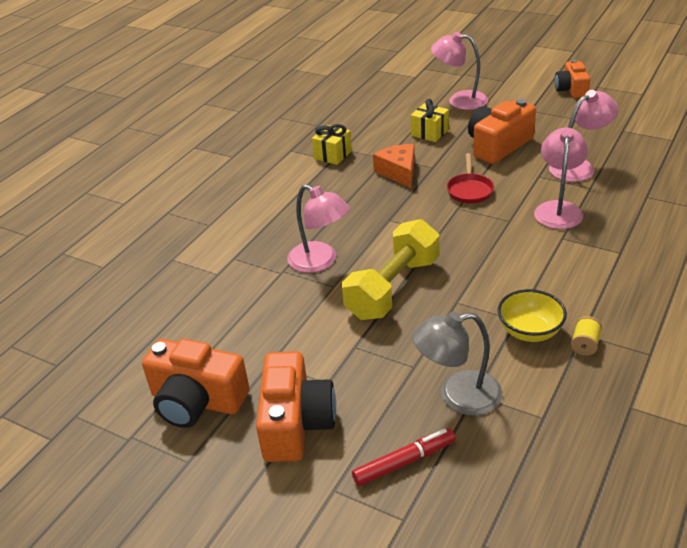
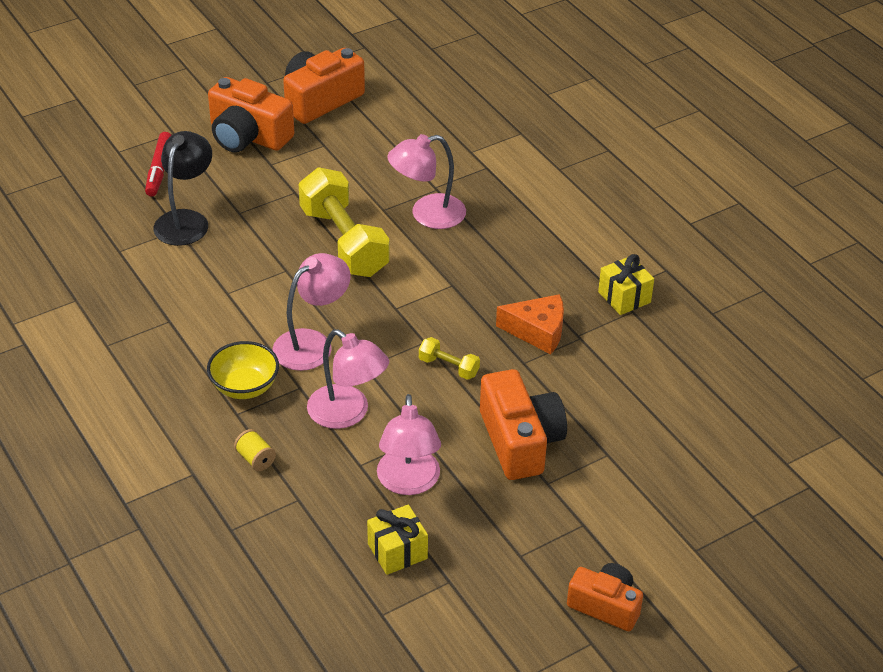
camera: 115 degrees right, 5 degrees up
yellow gift [411,99,449,142] -> yellow gift moved to [367,505,428,575]
grey lamp [412,311,502,416] -> black lamp [153,131,212,246]
pink lamp [431,32,488,110] -> pink lamp moved to [272,253,351,371]
red pan [447,153,494,204] -> yellow dumbbell [419,337,480,380]
yellow bowl [498,289,567,342] -> yellow bowl moved to [207,341,279,399]
yellow spool [571,316,602,356] -> yellow spool moved to [234,429,276,471]

